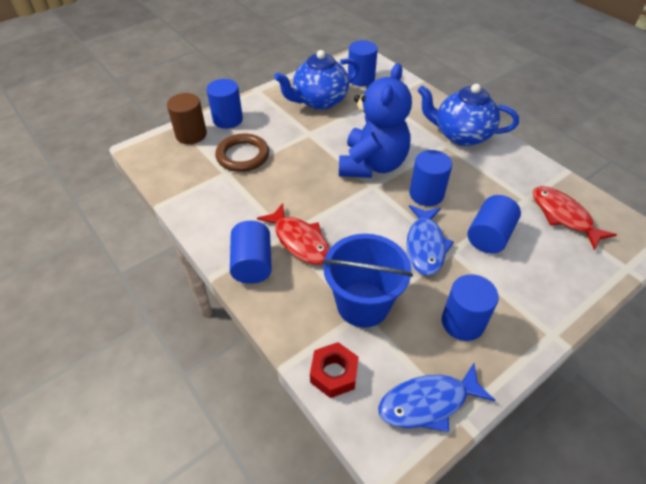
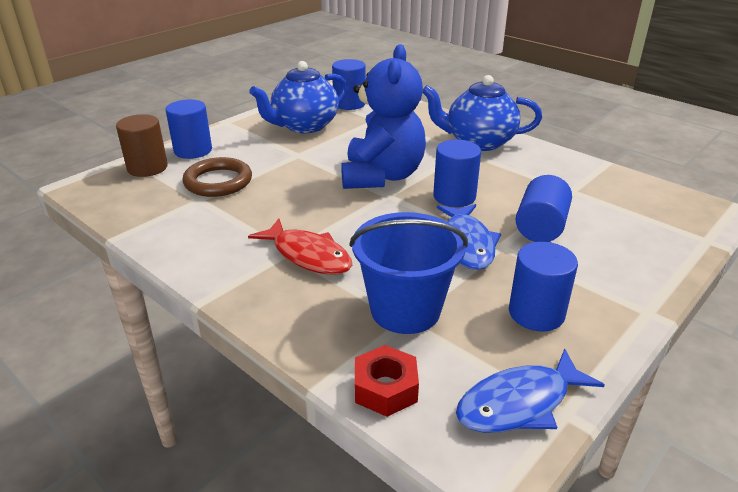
camera: 10 degrees left, 15 degrees down
blue cylinder [230,221,272,284] -> none
red fish [533,186,617,250] -> none

